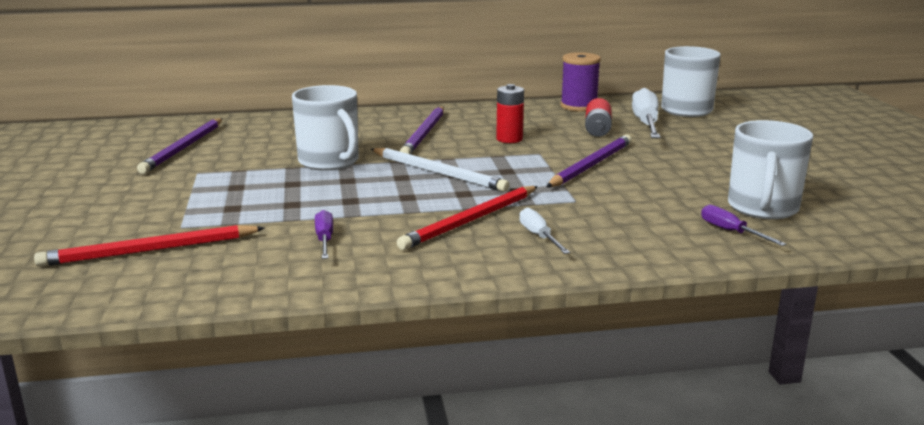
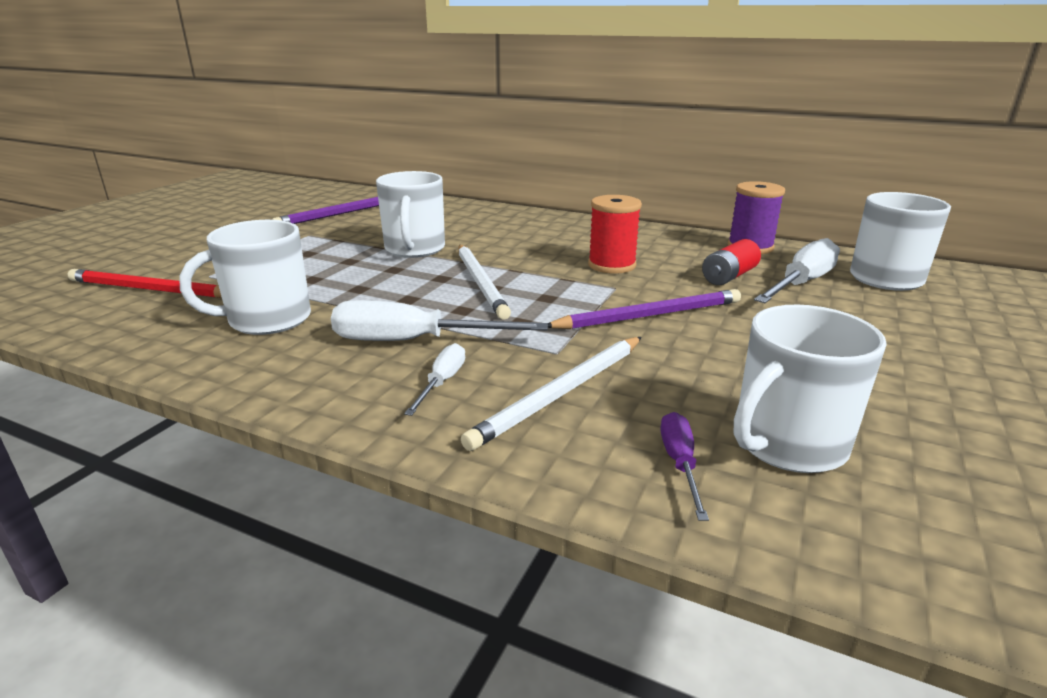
camera: 35 degrees right, 5 degrees up
purple screwdriver [315,210,333,259] -> white mug [180,220,311,335]
red pencil [397,186,538,250] -> white screwdriver [331,300,548,341]
purple pencil [400,106,444,154] -> none
red battery [496,84,524,143] -> red spool [588,195,642,274]
none -> white pencil [461,337,642,451]

